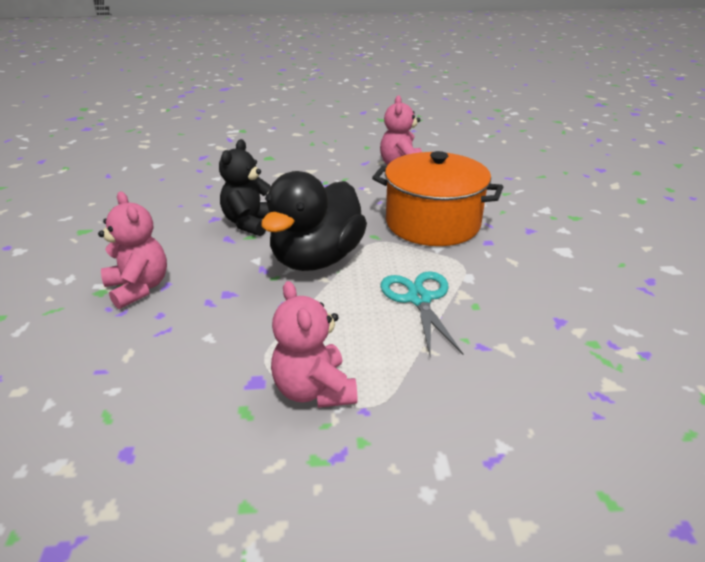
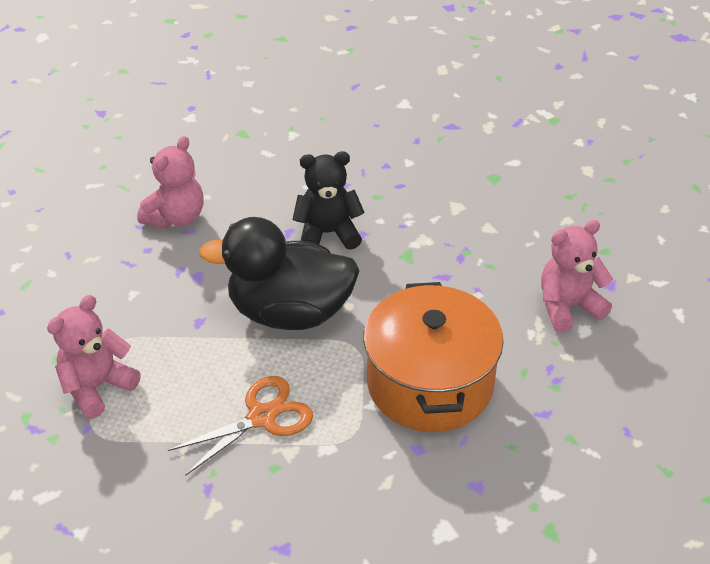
camera: 65 degrees right, 10 degrees up
turquoise scissors [380,271,463,355] -> orange scissors [168,376,313,476]

